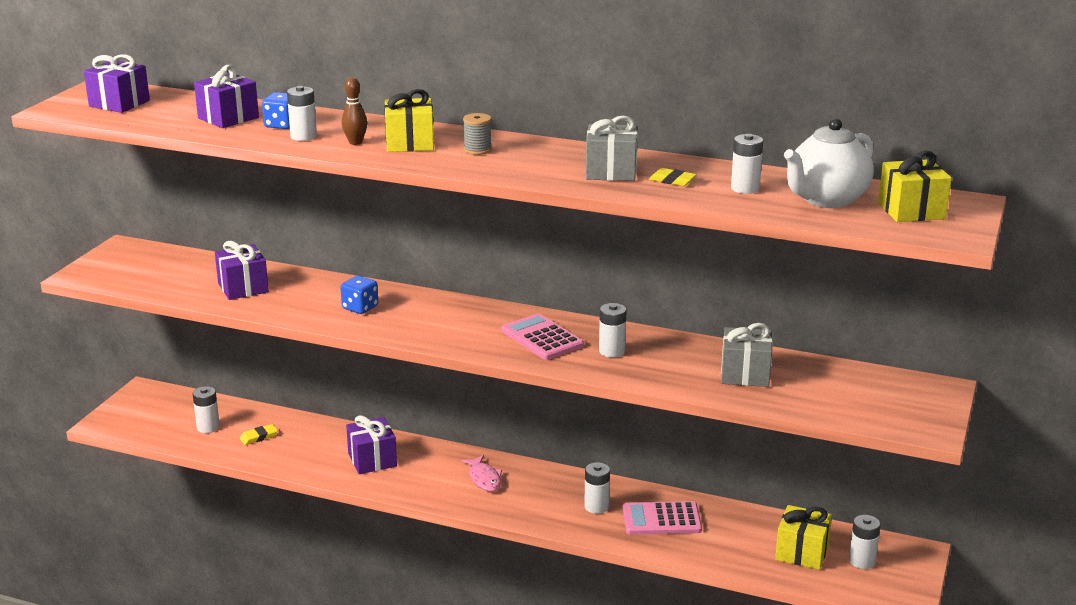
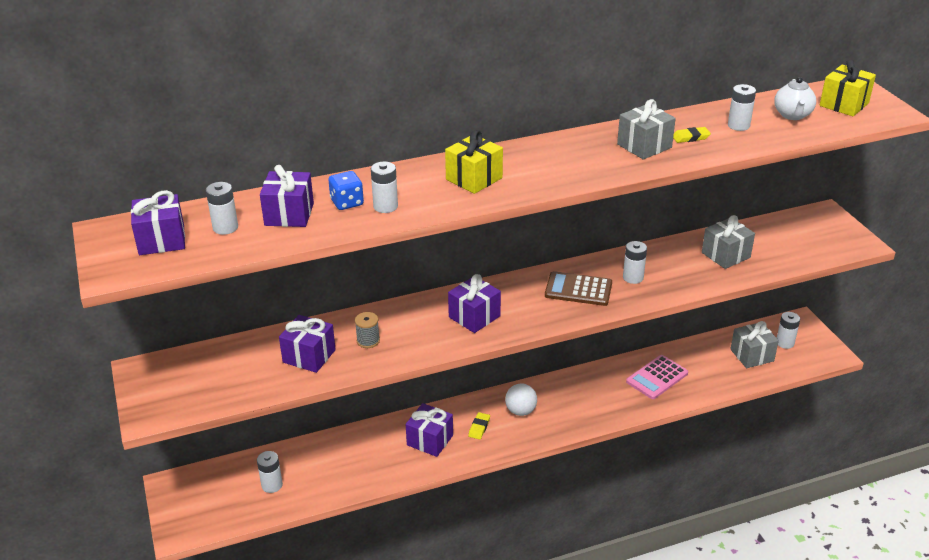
camera: 40 degrees left, 10 degrees up
yellow eraser [240,424,278,445] -> yellow eraser moved to [468,412,490,440]
blue dice [340,276,378,314] -> none
brown bowling pin [342,77,367,145] -> none
pink fish [461,455,502,492] -> white ball [505,384,537,416]
grey spool [463,113,492,155] -> grey spool moved to [355,312,380,348]
pink calculator [501,313,584,360] -> brown calculator [545,271,612,306]
white battery [584,462,610,514] -> white battery moved to [206,182,238,235]
yellow gift [775,505,832,570] -> grey gift [730,321,779,368]
white teapot [784,118,874,208] -> white teapot [774,77,816,120], size x0.65
none -> purple gift [448,274,501,333]

